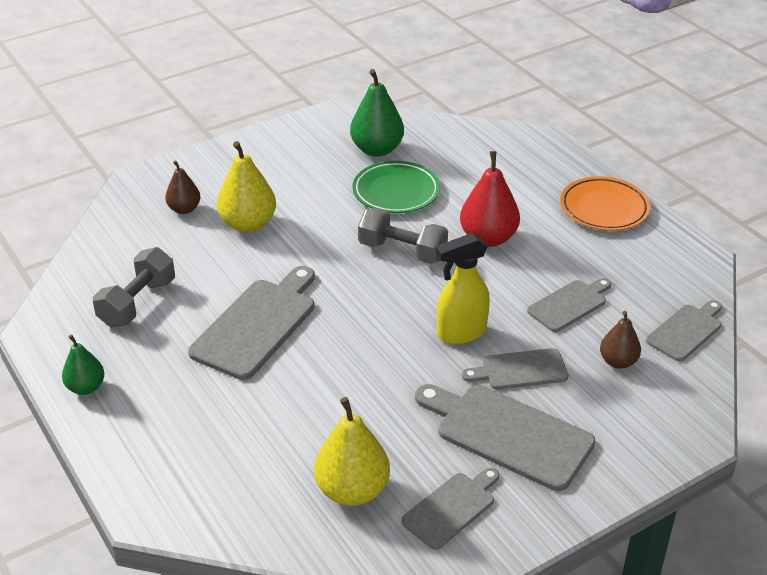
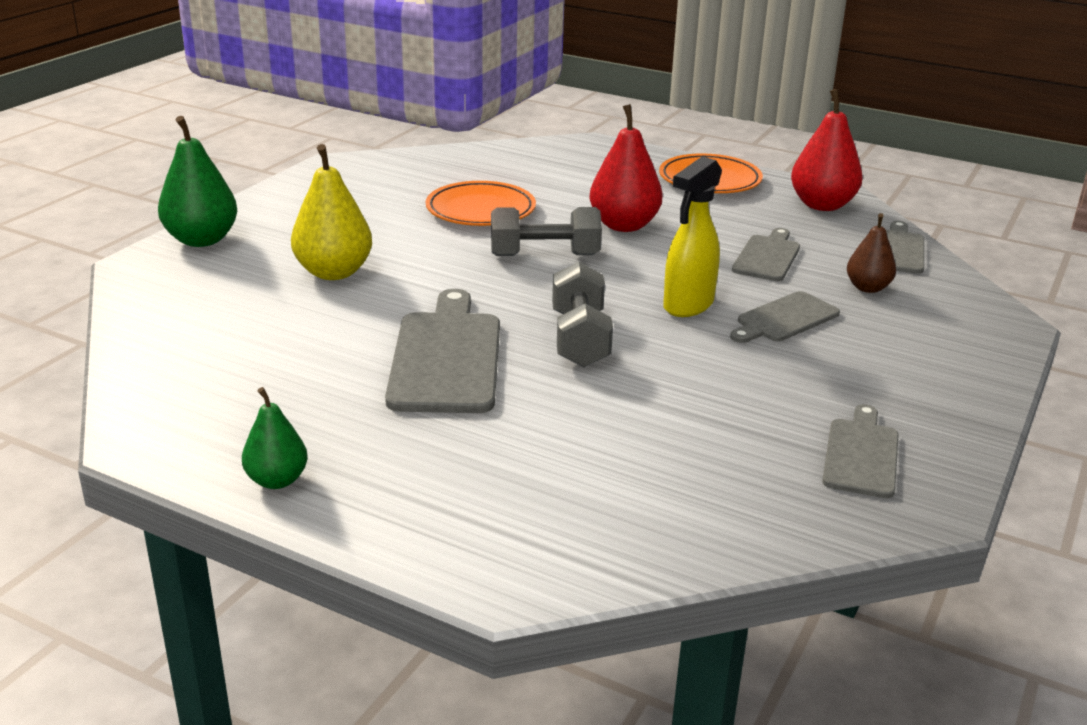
camera: 30 degrees left, 10 degrees down
grey dumbbell [93,247,175,328] -> grey dumbbell moved to [552,262,613,367]
brown pear [165,160,201,214] -> none
yellow pear [314,397,390,506] -> none
green pear [350,69,404,157] -> green pear moved to [158,116,237,247]
green plate [352,161,440,213] -> orange plate [426,181,536,226]
grey cutting board [415,384,595,491] -> none
none -> red pear [791,89,863,211]

